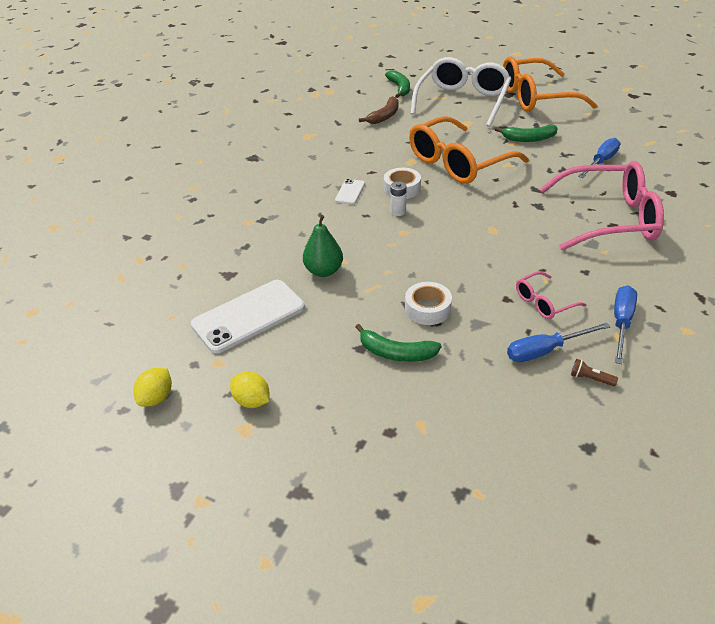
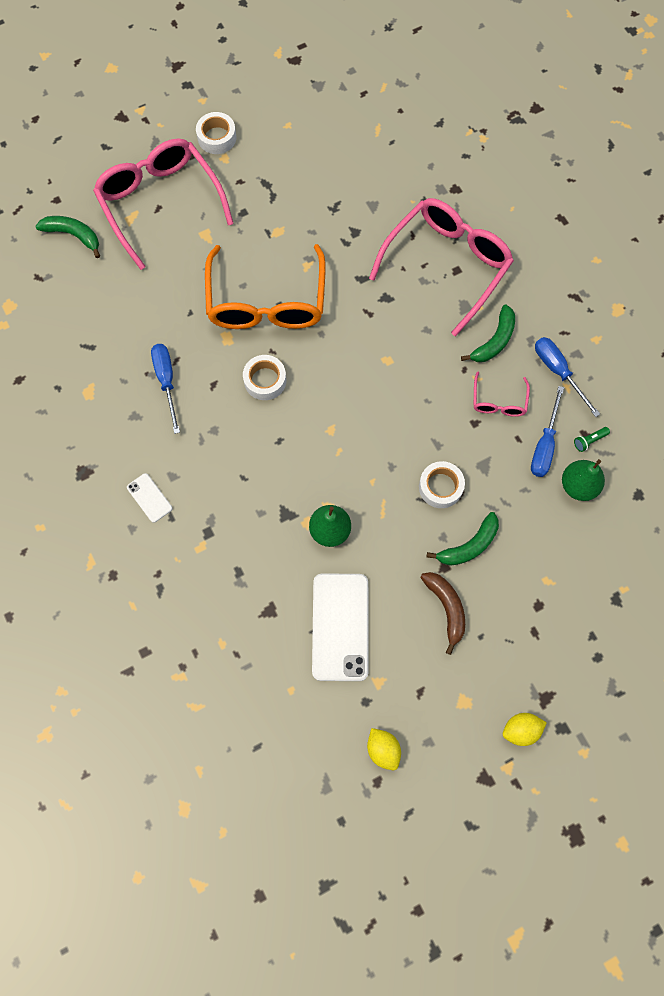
camera: 55 degrees left, 30 degrees up
yellow lemon [230,372,269,408] -> yellow lemon moved to [503,713,547,746]
white phone [335,179,365,204] -> white phone moved to [127,473,172,523]
brown banana [359,96,398,124] -> brown banana moved to [420,572,465,655]
white battery [391,181,407,216] -> none
white glasses [410,57,512,127] -> pink glasses [93,138,234,270]
green banana [495,125,557,142] -> green banana moved to [461,304,515,362]
orange glasses [503,57,598,112] -> white tape [196,112,236,154]
brown flashlight [571,359,618,386] -> green flashlight [574,427,610,452]
blue screwdriver [578,138,620,178] -> blue screwdriver moved to [151,344,180,434]
none -> green pear [562,459,605,501]

